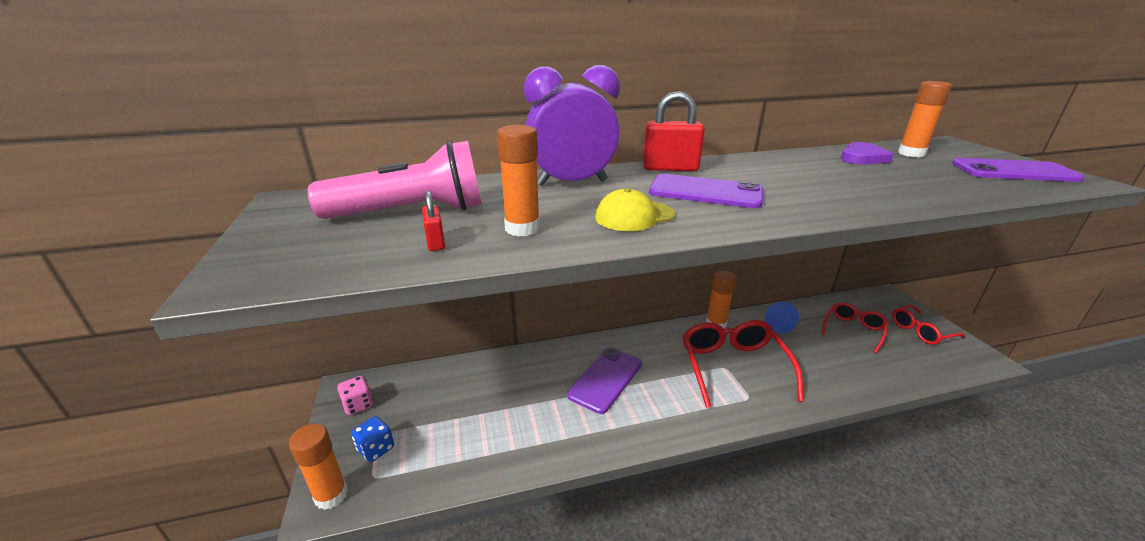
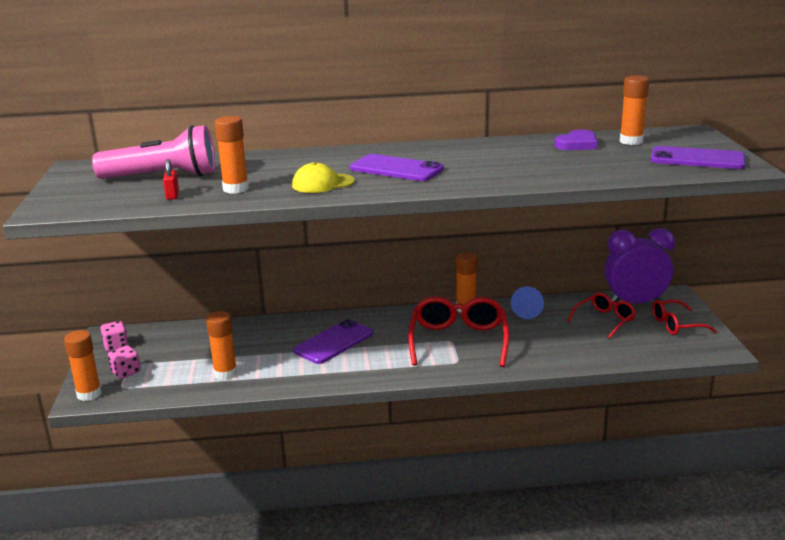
camera: 10 degrees right, 5 degrees down
blue dice [351,416,394,462] -> pink dice [108,345,141,379]
purple clock [524,65,620,186] -> purple clock moved to [605,228,675,305]
red padlock [643,91,705,171] -> none
none -> orange glue stick [206,311,237,380]

